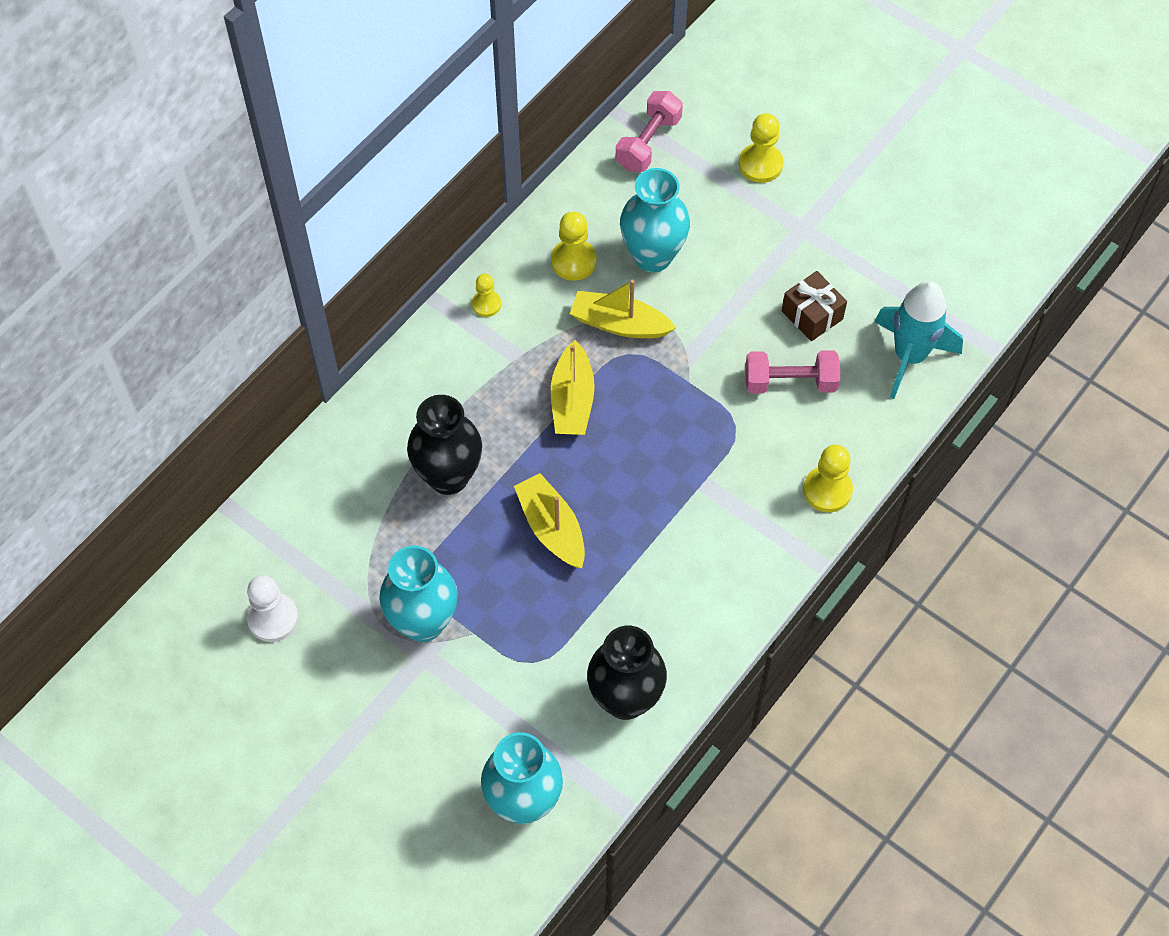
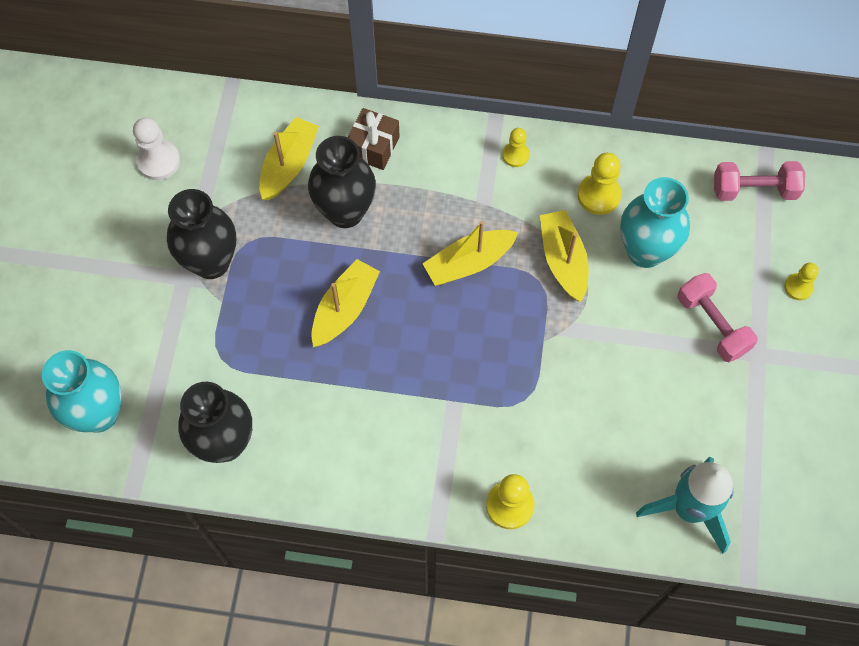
camera: 60 degrees right, 5 degrees up
turquoise vase [379,546,458,642] -> black vase [167,189,236,279]
yellow pawn [739,113,784,183] -> yellow pawn [784,263,819,300], size x0.63
pink dumbbell [746,350,840,394] -> pink dumbbell moved to [678,273,758,362]
brown gift [782,271,847,341] -> brown gift moved to [348,108,400,170]
none -> yellow boat [259,117,319,200]

